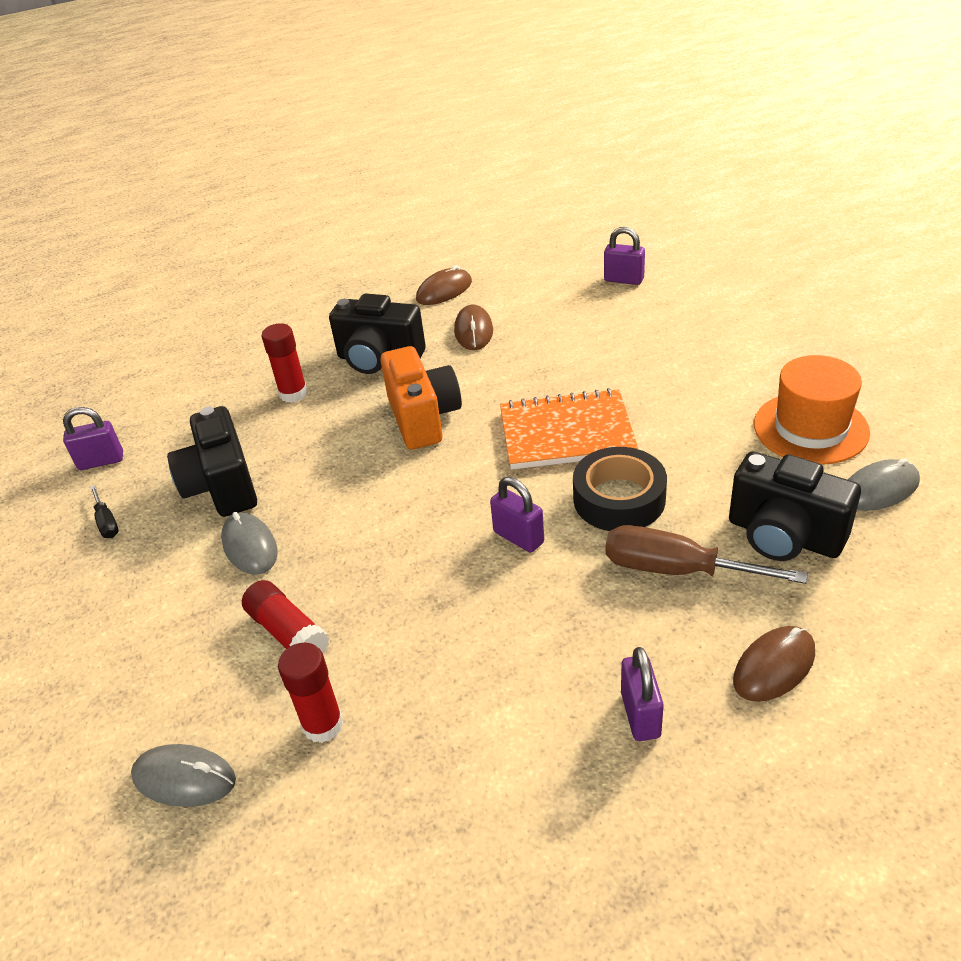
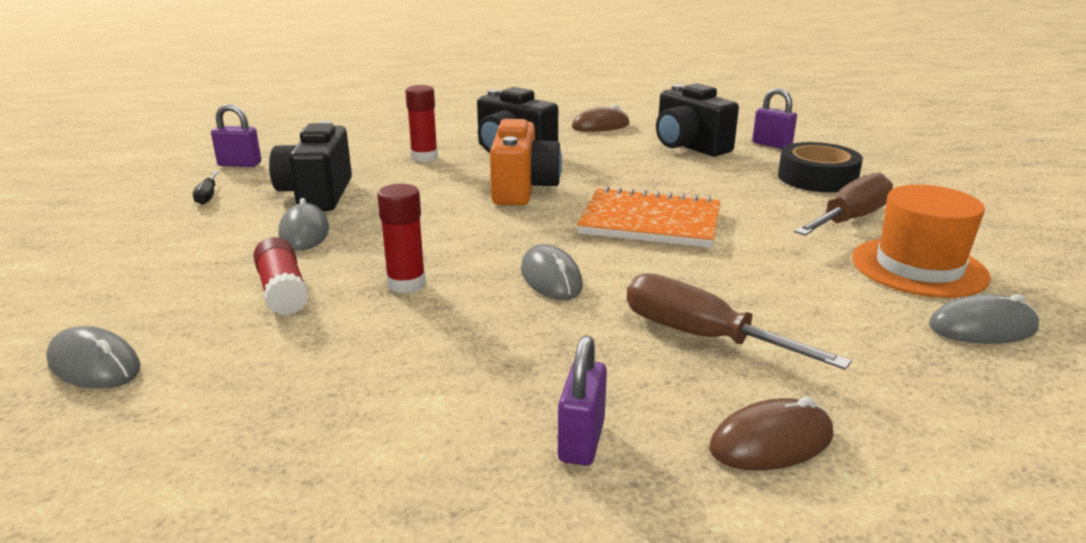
camera: 15 degrees right, 15 degrees down
red glue stick [278,643,344,743] -> red glue stick moved to [377,184,426,294]
brown mouse [454,305,493,350] -> none
purple padlock [490,477,544,553] -> grey mouse [521,244,583,300]
black tape [573,447,667,531] -> black tape moved to [778,142,863,192]
black camera [729,451,861,561] -> black camera moved to [656,83,739,156]
none -> brown screwdriver [794,172,893,236]

